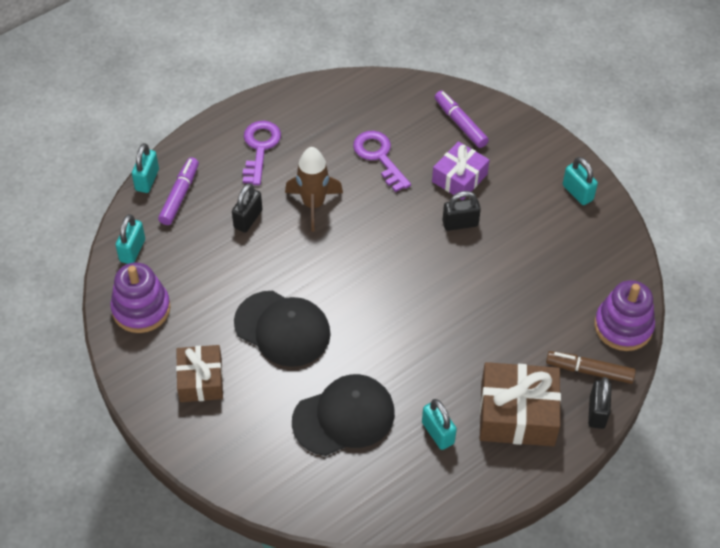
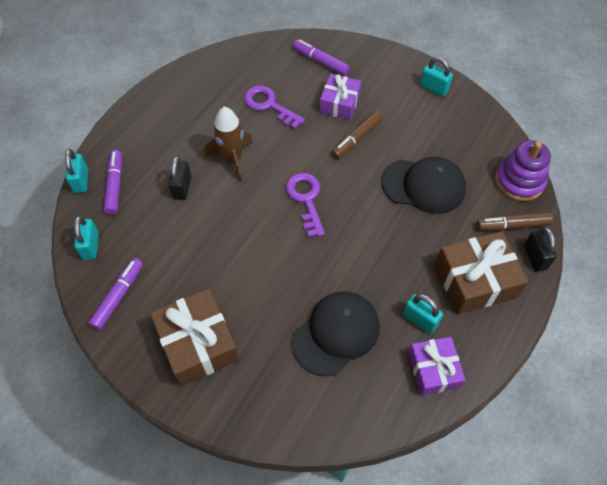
camera: 20 degrees left, 5 degrees up
purple stacking toy [110,262,170,333] -> purple marker [89,258,143,330]
brown gift [176,345,223,402] -> brown gift [150,288,239,386], size x1.54
black cap [234,291,331,367] -> black cap moved to [382,157,466,214]
purple key [243,121,281,185] -> purple key moved to [286,173,325,238]
black padlock [442,191,481,231] -> brown marker [331,111,383,159]
none -> purple gift [408,337,465,396]

